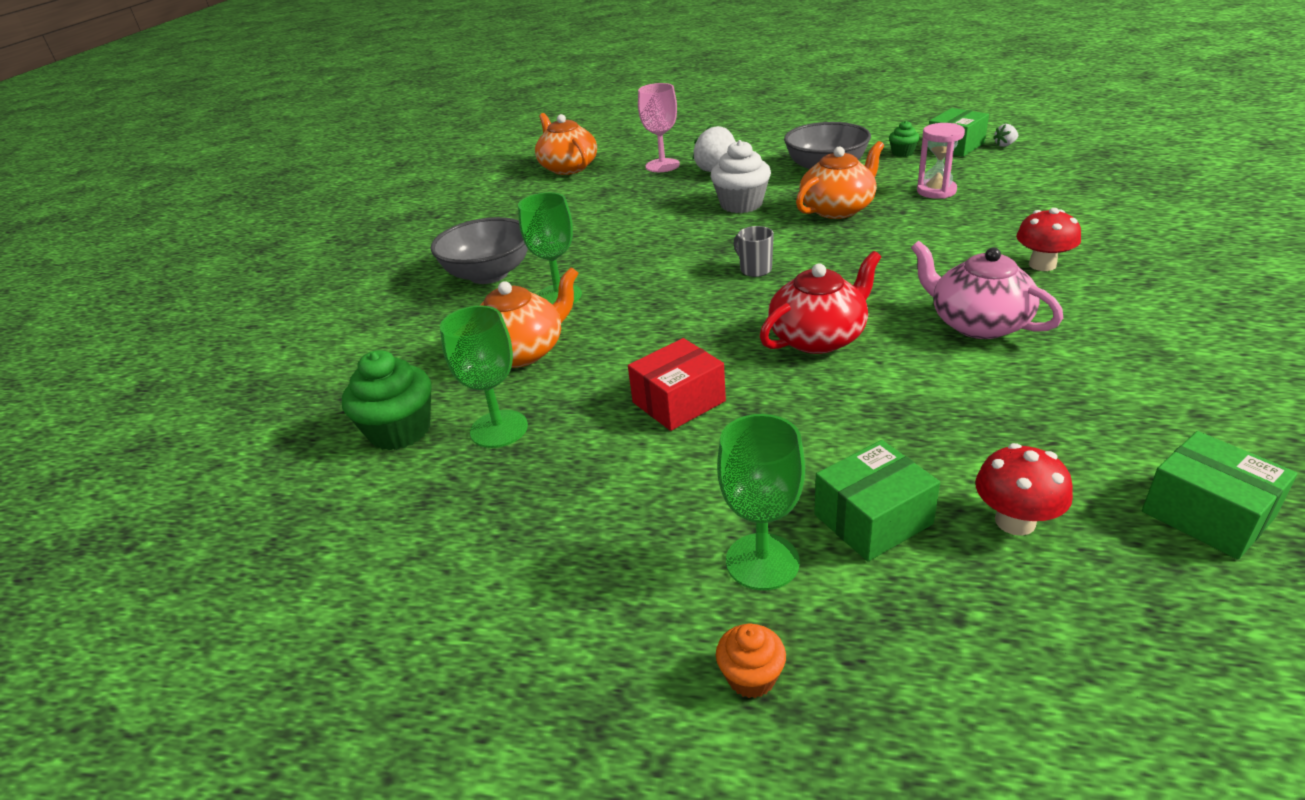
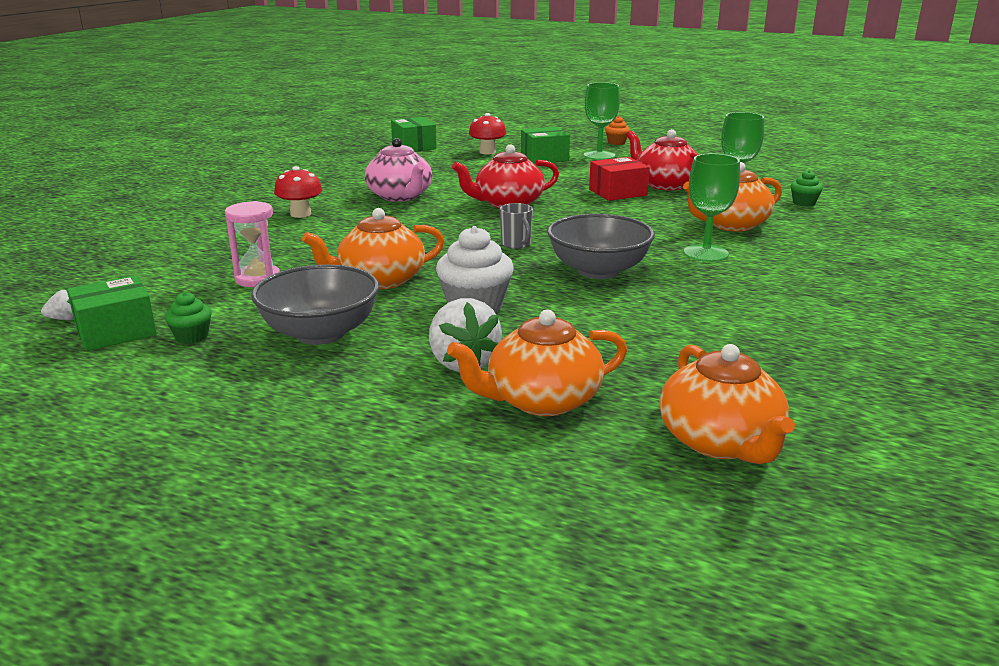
camera: 170 degrees left, 10 degrees down
green cupcake [342,350,431,450] -> green cupcake [791,170,823,207], size x0.54
grey bowl [431,217,528,284] -> grey bowl moved to [547,214,655,279]
pink goblet [638,83,680,172] -> orange teapot [447,309,627,416]
none -> red teapot [626,129,699,191]

